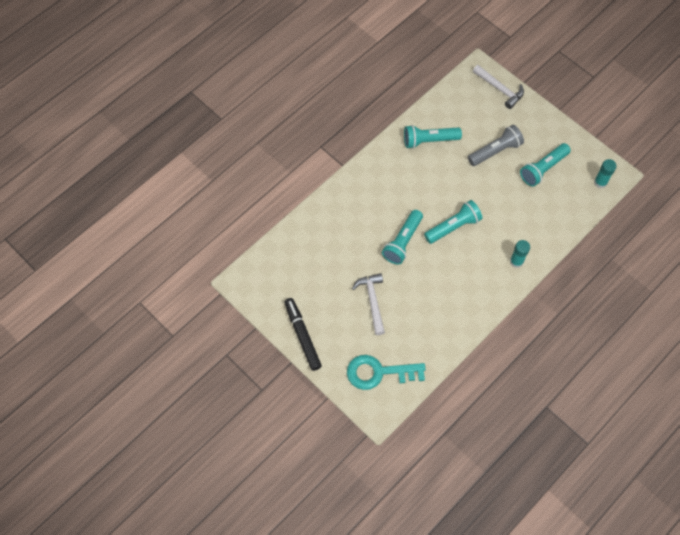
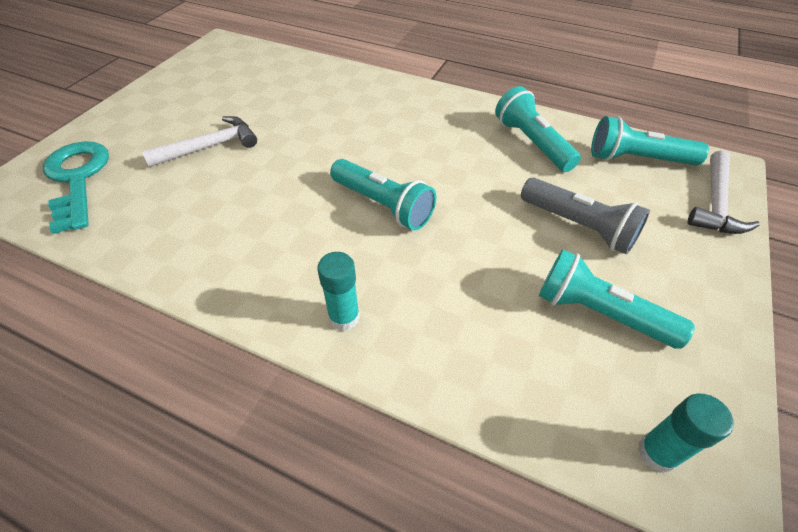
camera: 70 degrees right, 15 degrees down
black marker [285,298,322,371] -> none
turquoise flashlight [382,210,423,265] -> turquoise flashlight moved to [591,116,709,166]

